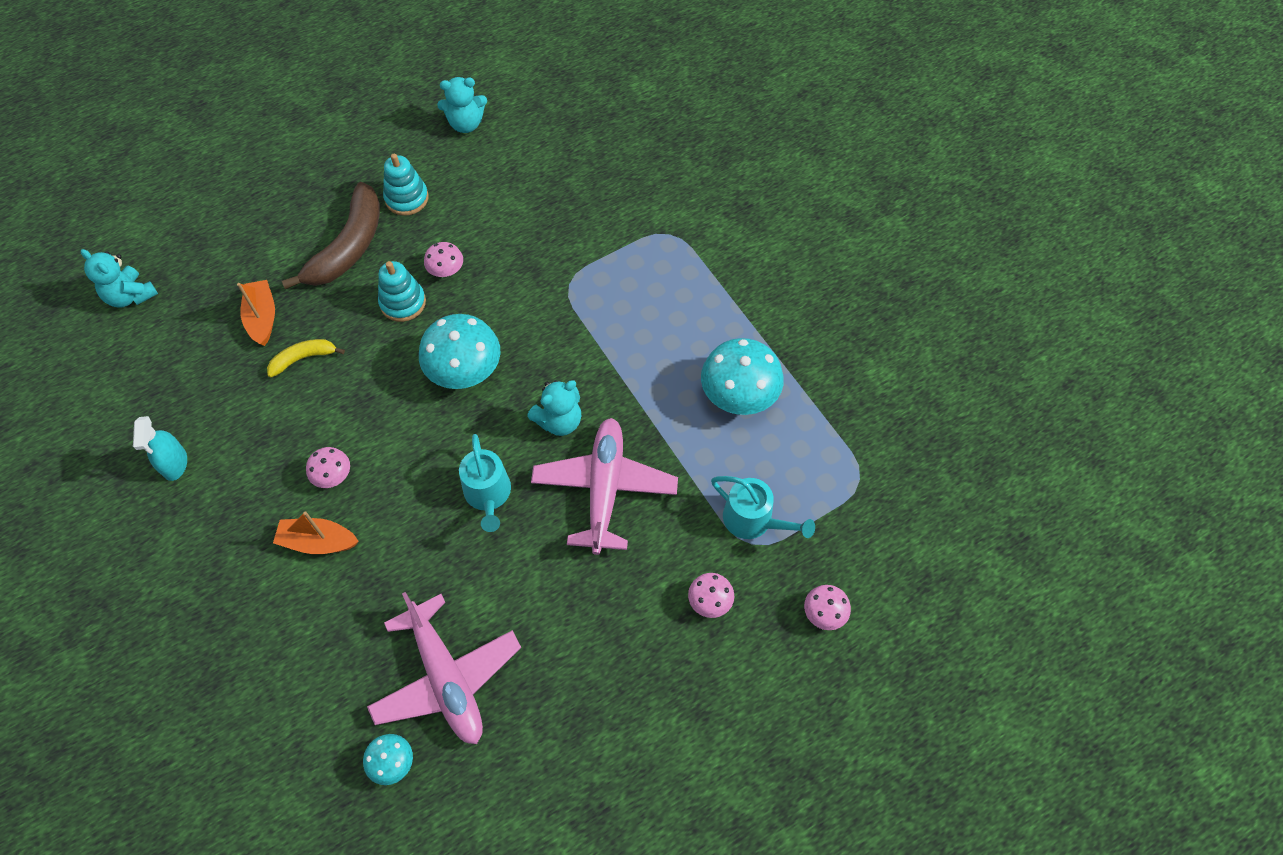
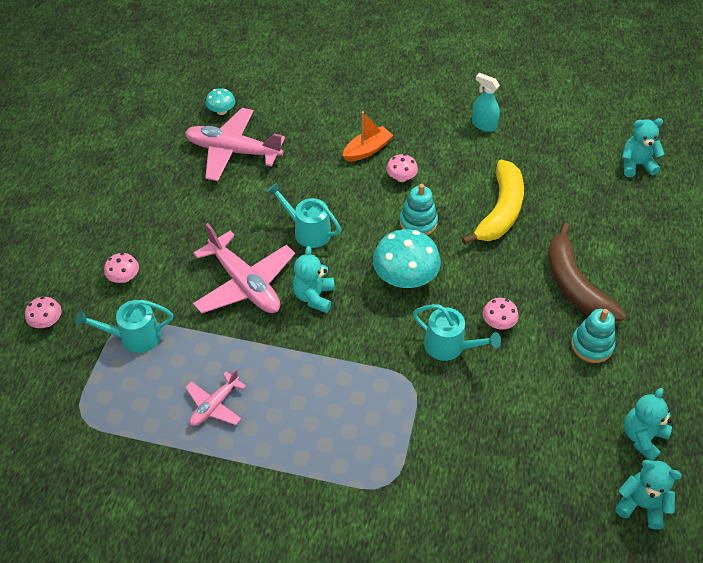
camera: 135 degrees right, 10 degrees down
orange boat [237,280,275,346] -> none
yellow banana [267,339,345,377] -> yellow banana [462,160,524,245], size x1.94
turquoise stacking toy [378,261,426,322] -> turquoise stacking toy moved to [400,184,438,235]
turquoise mushroom [701,338,784,415] -> pink plane [186,369,246,426]
none -> turquoise watering can [413,304,501,361]
none -> turquoise teddy bear [615,460,682,530]

